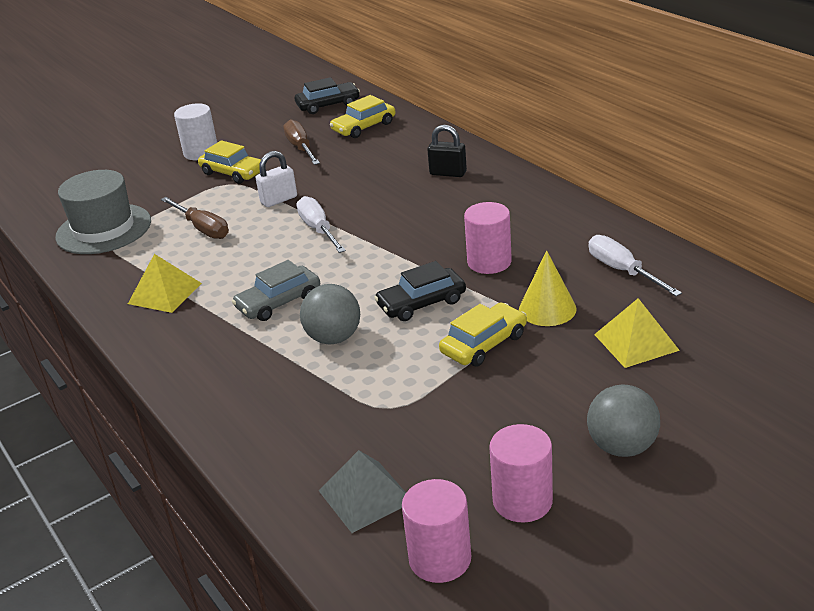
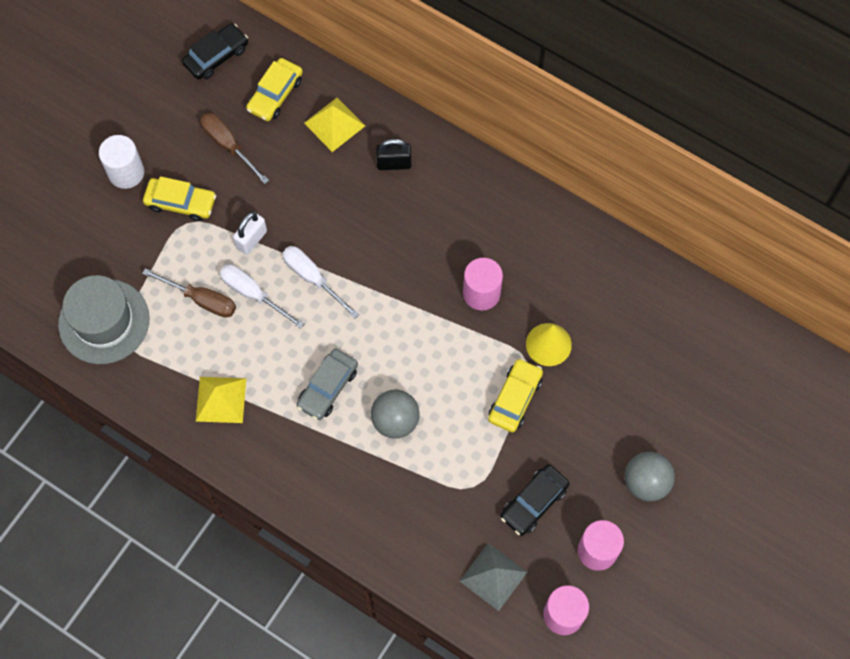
camera: 25 degrees left, 35 degrees up
black car [374,261,466,321] -> black car moved to [501,464,569,536]
white screwdriver [589,235,682,296] -> white screwdriver moved to [219,264,304,329]
yellow pyramid [594,298,680,368] -> yellow pyramid moved to [304,98,365,152]

